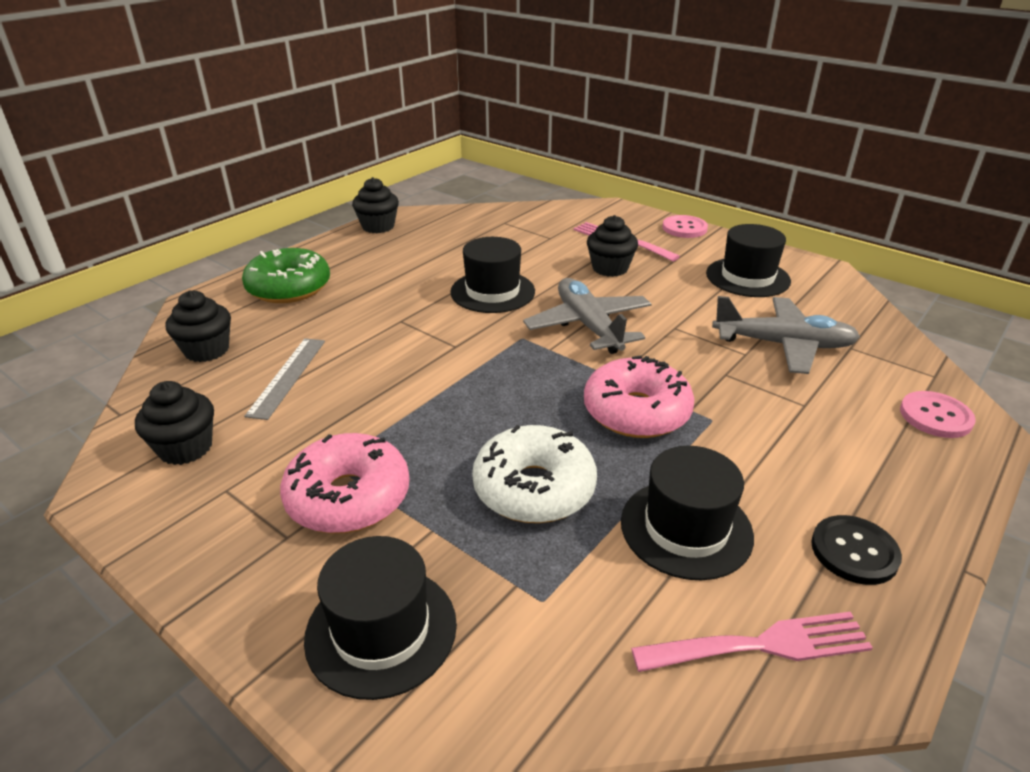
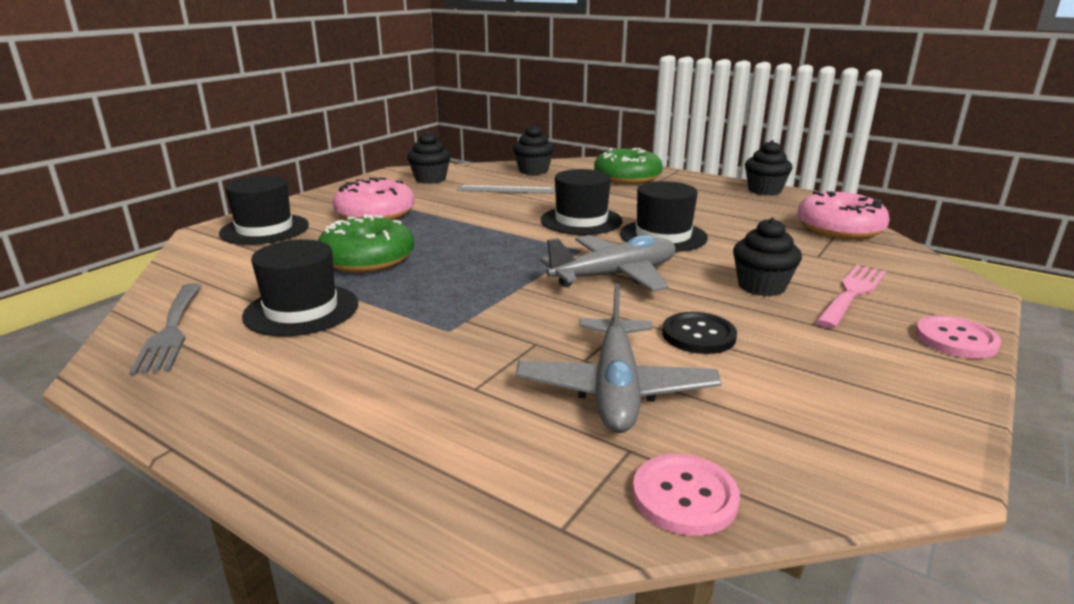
camera: 85 degrees right, 10 degrees down
white donut [472,425,597,523] -> green donut [318,214,414,273]
pink donut [584,355,694,438] -> pink donut moved to [797,191,890,240]
pink fork [631,612,873,672] -> grey fork [129,283,202,375]
black hat [706,224,791,297] -> black hat moved to [541,169,623,235]
black button [811,515,902,585] -> black button moved to [662,312,737,354]
pink button [900,391,976,438] -> pink button moved to [632,454,740,536]

